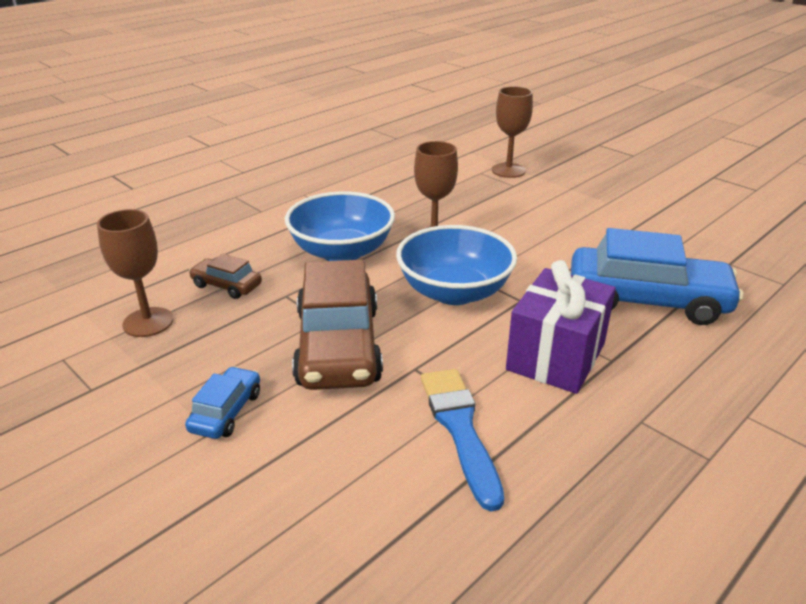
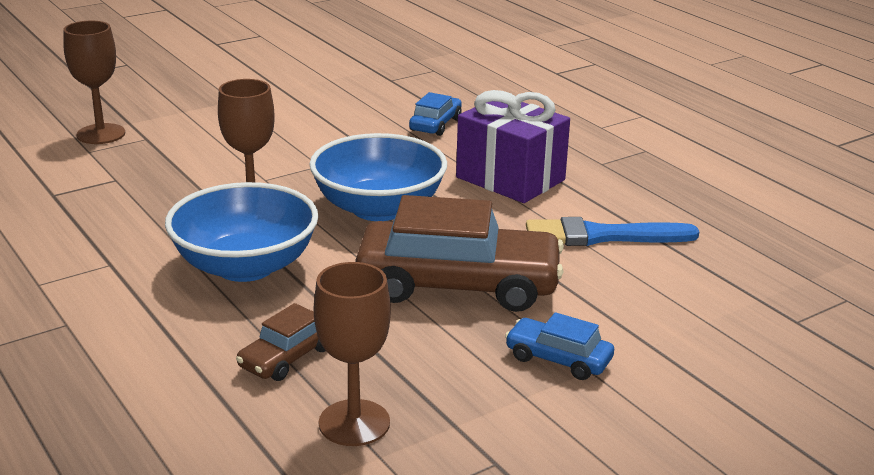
camera: 80 degrees left, 5 degrees down
blue car [571,228,744,325] -> blue car [409,92,462,136], size x0.47

